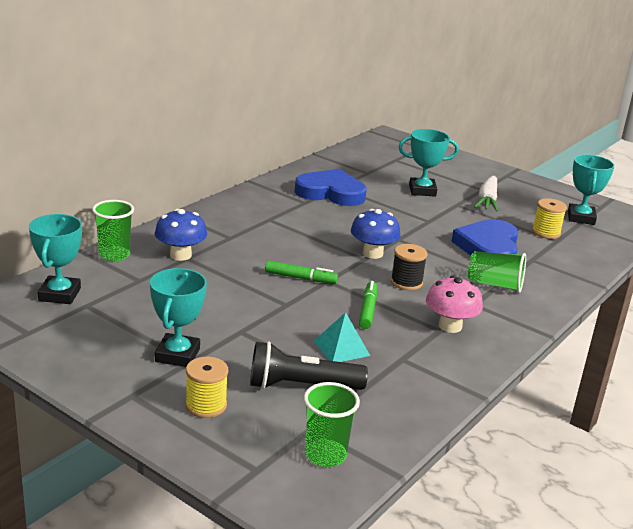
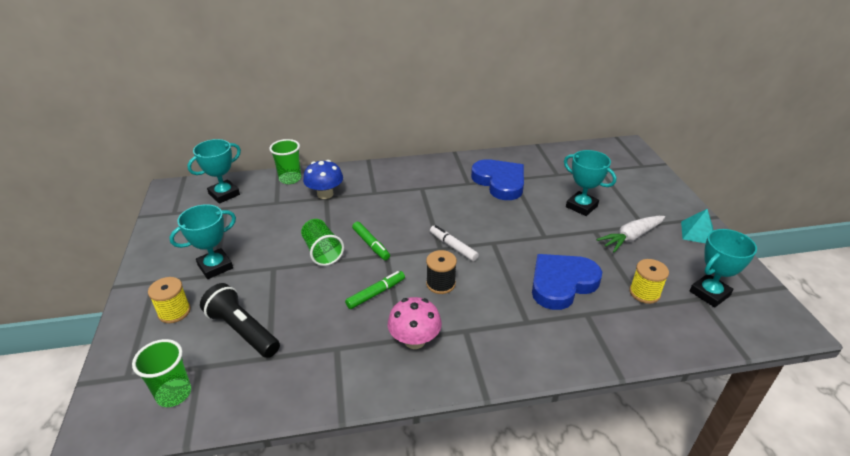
camera: 45 degrees right, 10 degrees up
turquoise pyramid [314,312,370,362] -> turquoise pyramid moved to [681,209,714,243]
blue mushroom [351,209,401,259] -> white marker [430,225,479,261]
green cup [468,251,526,293] -> green cup moved to [301,219,344,266]

